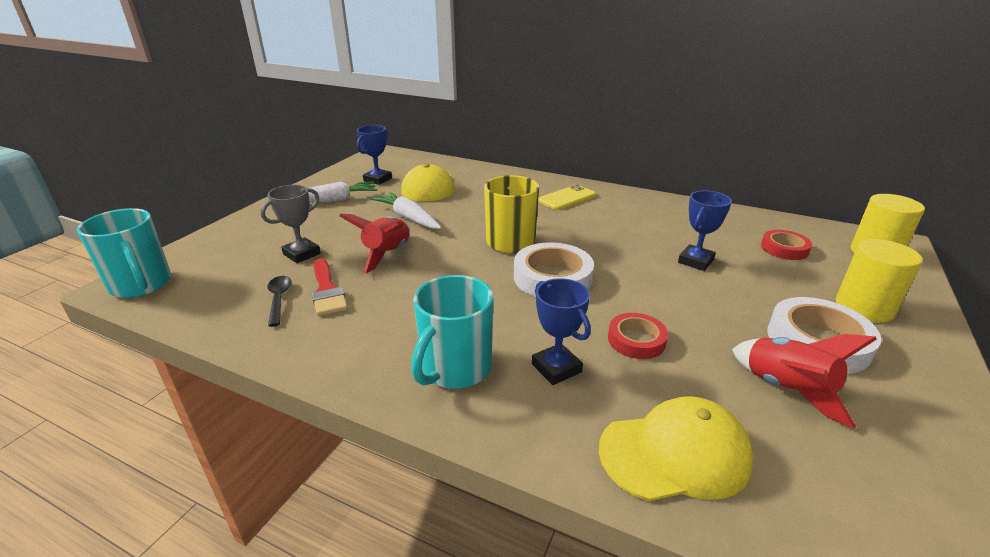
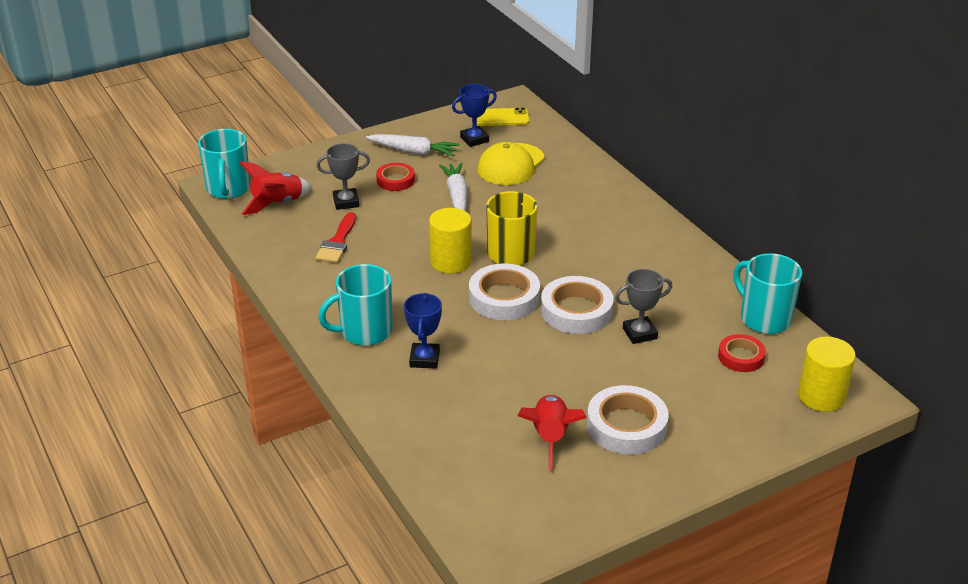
camera: 35 degrees right, 5 degrees up
black spoon [268,276,292,327] -> none
red rocket [339,214,410,274] -> red rocket moved to [239,161,312,215]
yellow phone [538,184,596,210] -> yellow phone moved to [477,107,530,126]
yellow cap [599,396,754,501] -> none
red tape [608,313,668,359] -> red tape moved to [376,163,415,191]
blue trophy [678,191,732,271] -> grey trophy [615,269,672,344]
yellow cylinder [836,239,922,323] -> yellow cylinder moved to [429,208,472,274]
none -> white tape [541,276,614,334]
none -> turquoise mug [733,253,802,334]

